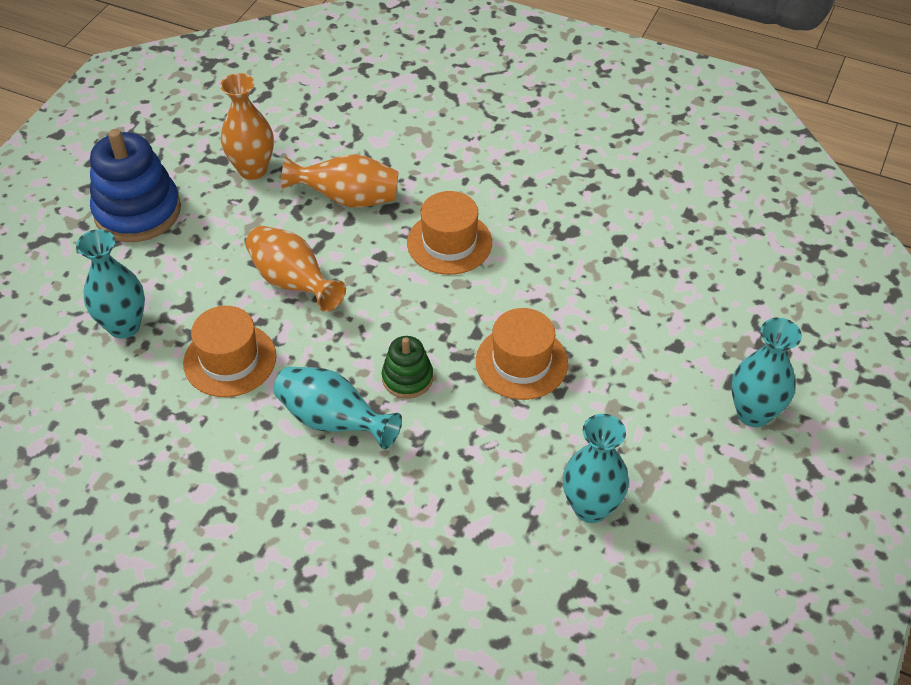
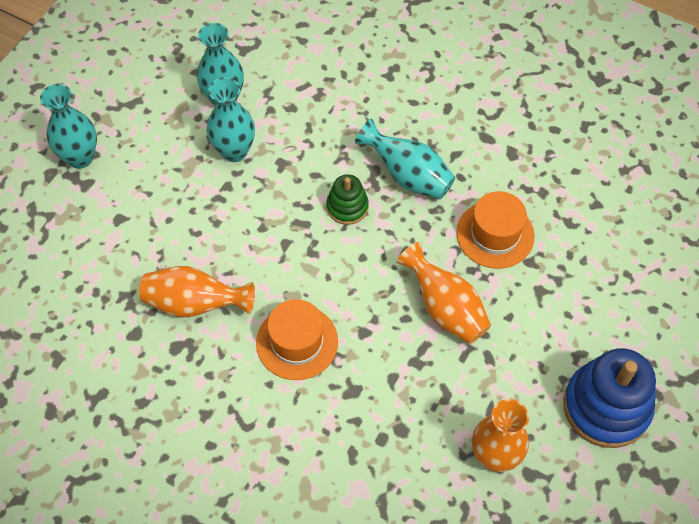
camera: 175 degrees left, 10 degrees up
turquoise vase [76,229,145,339] -> turquoise vase moved to [207,77,255,162]
orange vase [281,154,399,208] -> orange vase moved to [139,266,255,317]
orange hat [476,308,568,400] -> none

